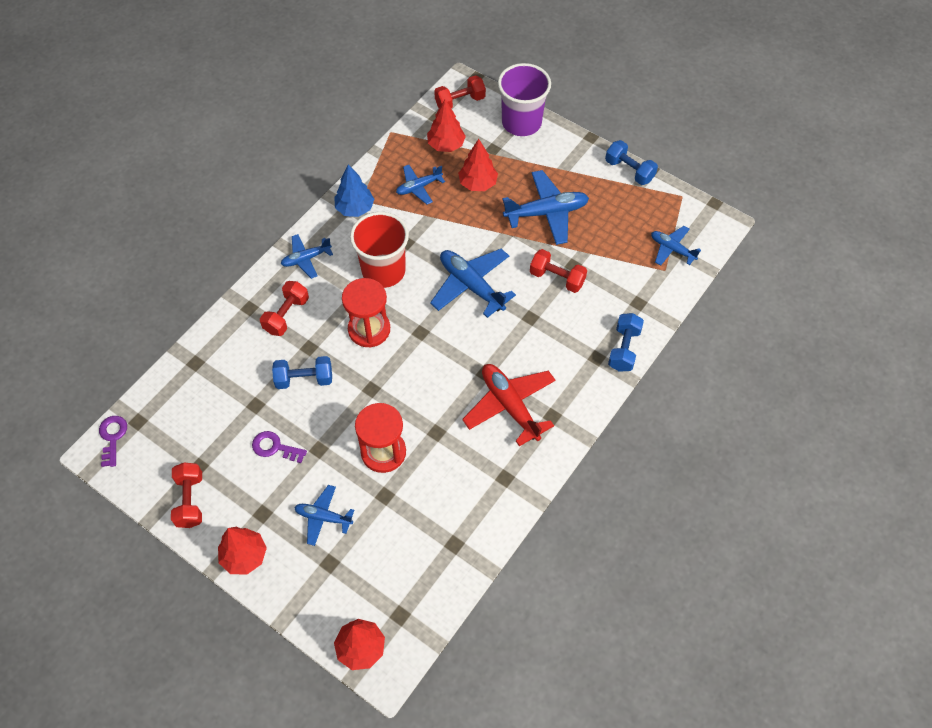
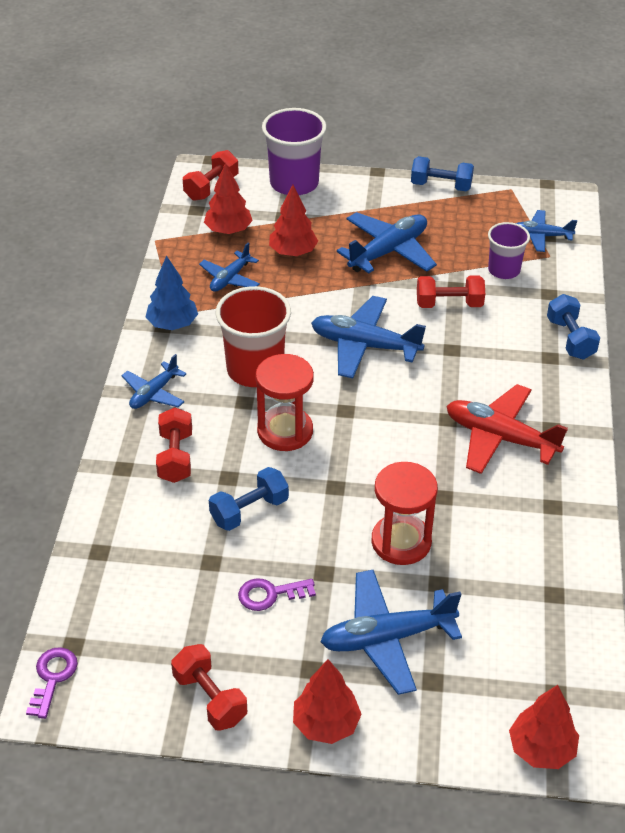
camera: 30 degrees left, 15 degrees down
purple key [99,416,127,467] -> purple key turned 45 degrees clockwise [26,647,78,719]
blue plane [294,485,354,546] -> blue plane [320,570,462,695], size x1.69
none -> purple cup [488,222,530,279]

